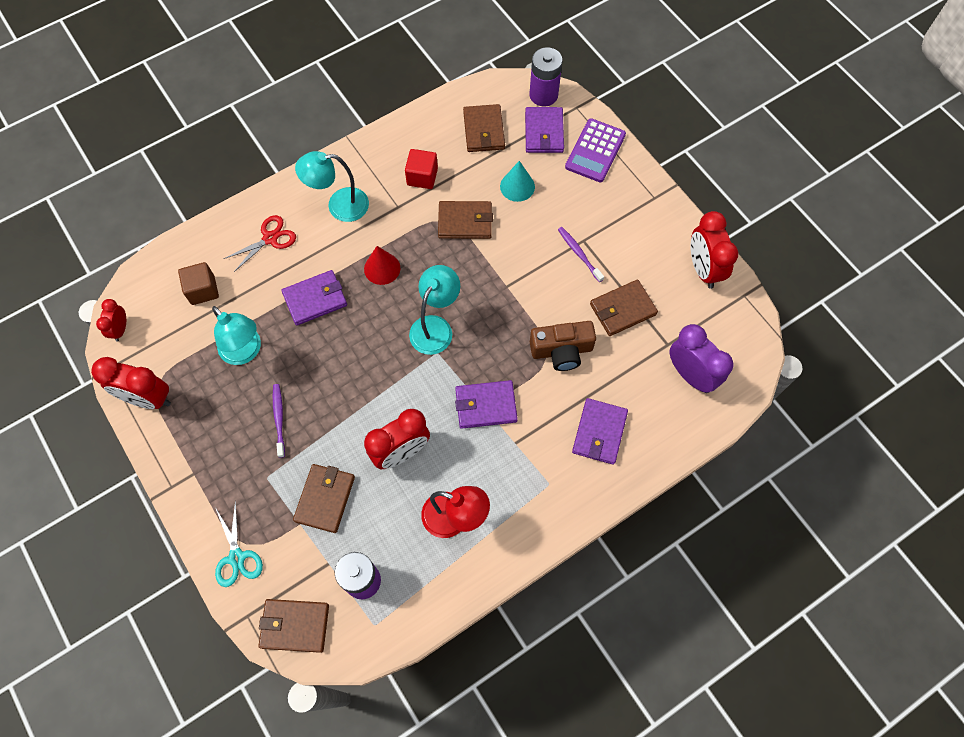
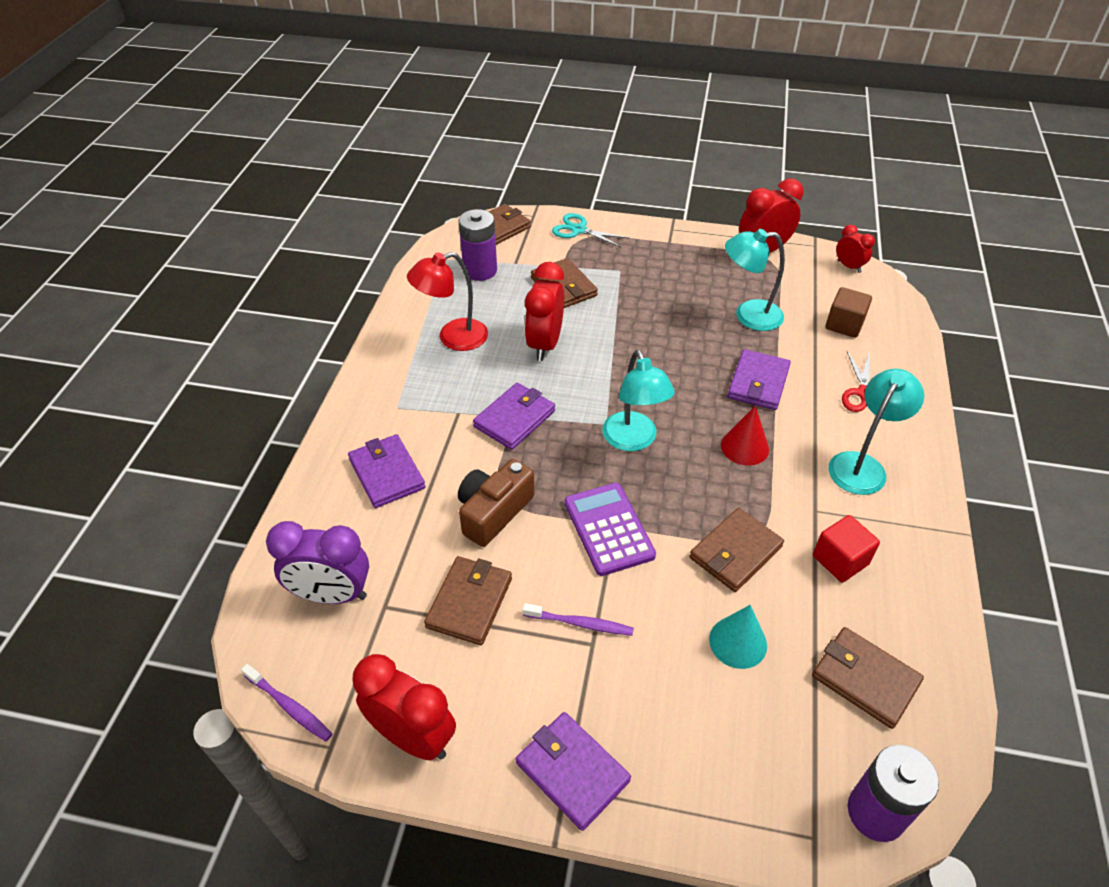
camera: 135 degrees right, 20 degrees down
purple toothbrush [273,384,285,458] -> purple toothbrush moved to [241,664,332,742]
purple wallet [525,107,564,153] -> purple wallet moved to [516,712,631,831]
purple calculator [565,118,626,182] -> purple calculator moved to [564,483,656,576]

